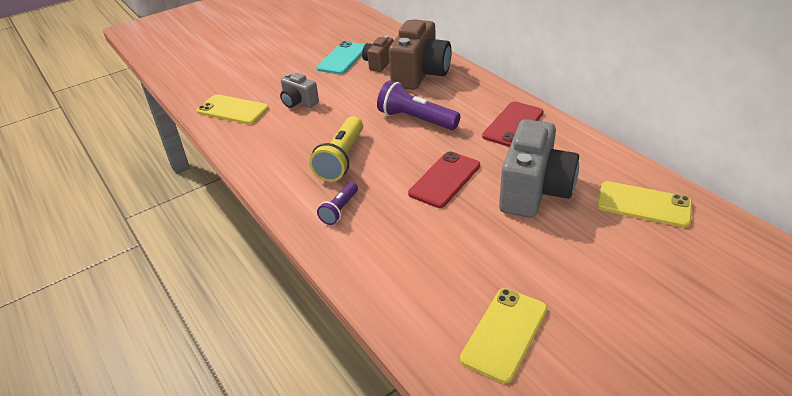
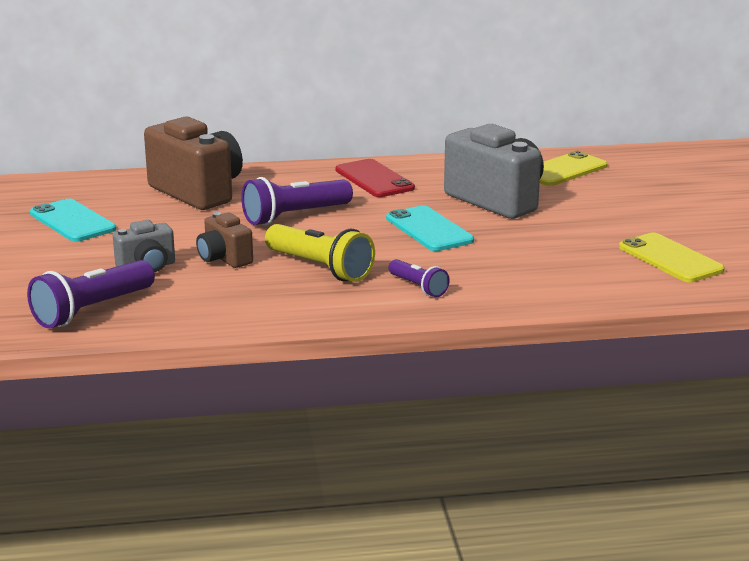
camera: 65 degrees left, 15 degrees down
yellow phone [197,94,269,124] -> purple flashlight [27,260,155,328]
brown camera [362,35,394,72] -> brown camera moved to [196,212,253,268]
red phone [408,151,480,208] -> turquoise phone [386,205,474,251]

